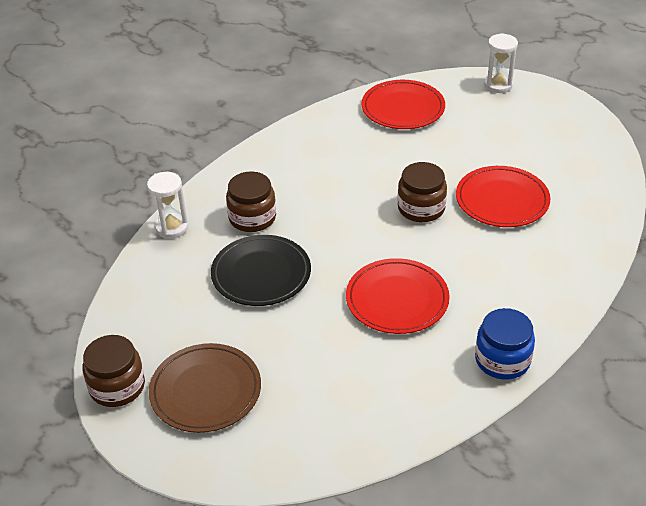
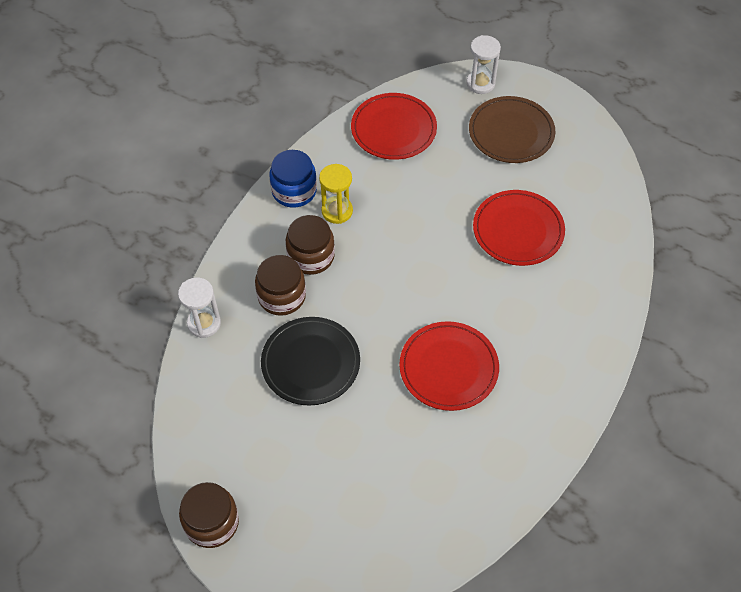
camera: 15 degrees left, 15 degrees up
brown plate [149,343,261,433] -> brown plate moved to [469,96,555,163]
brown jar [397,162,447,222] -> brown jar moved to [286,215,335,275]
blue jar [475,308,535,380] -> blue jar moved to [269,150,317,208]
none -> yellow hourglass [319,164,353,224]

